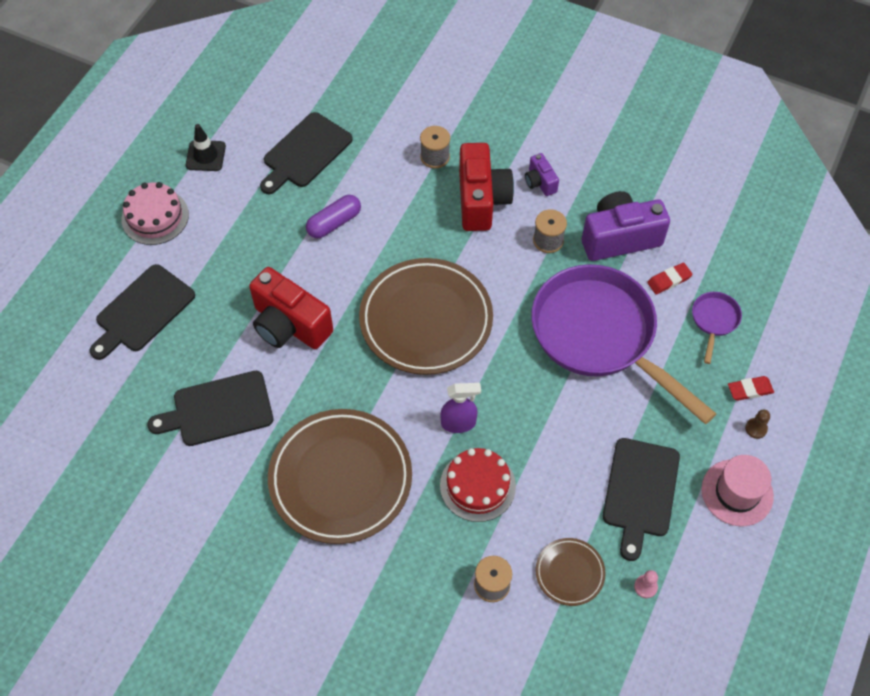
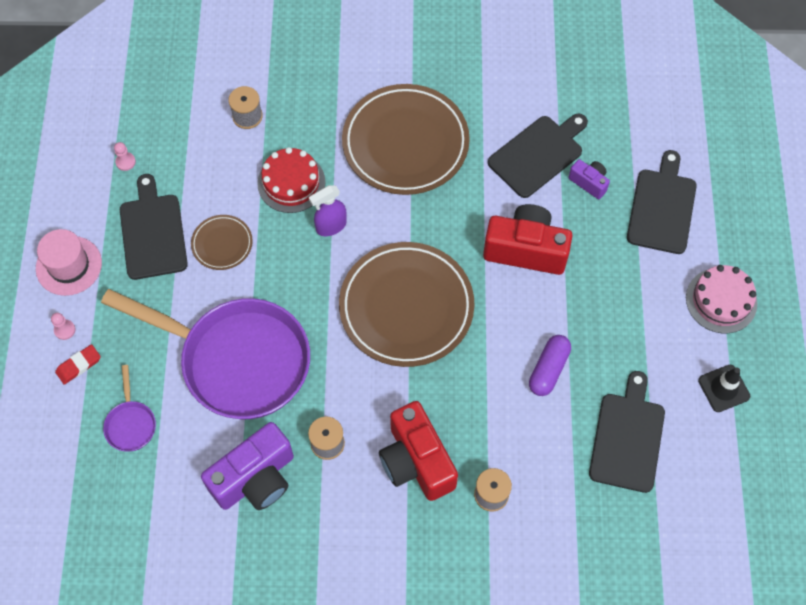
camera: 155 degrees right, 5 degrees up
purple camera [525,153,559,196] -> purple camera moved to [569,159,610,199]
brown plate [535,538,606,606] -> brown plate moved to [191,215,253,270]
red eraser [647,262,693,294] -> none
brown pawn [745,410,770,439] -> pink pawn [51,313,75,340]

